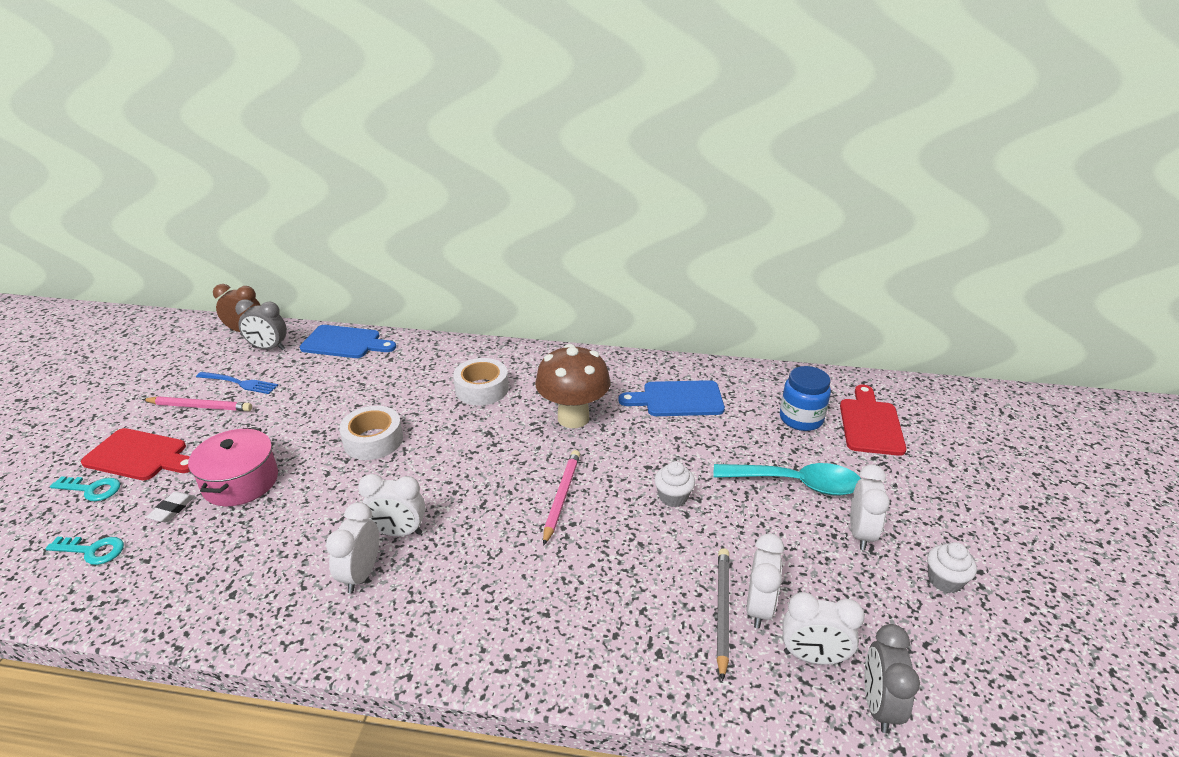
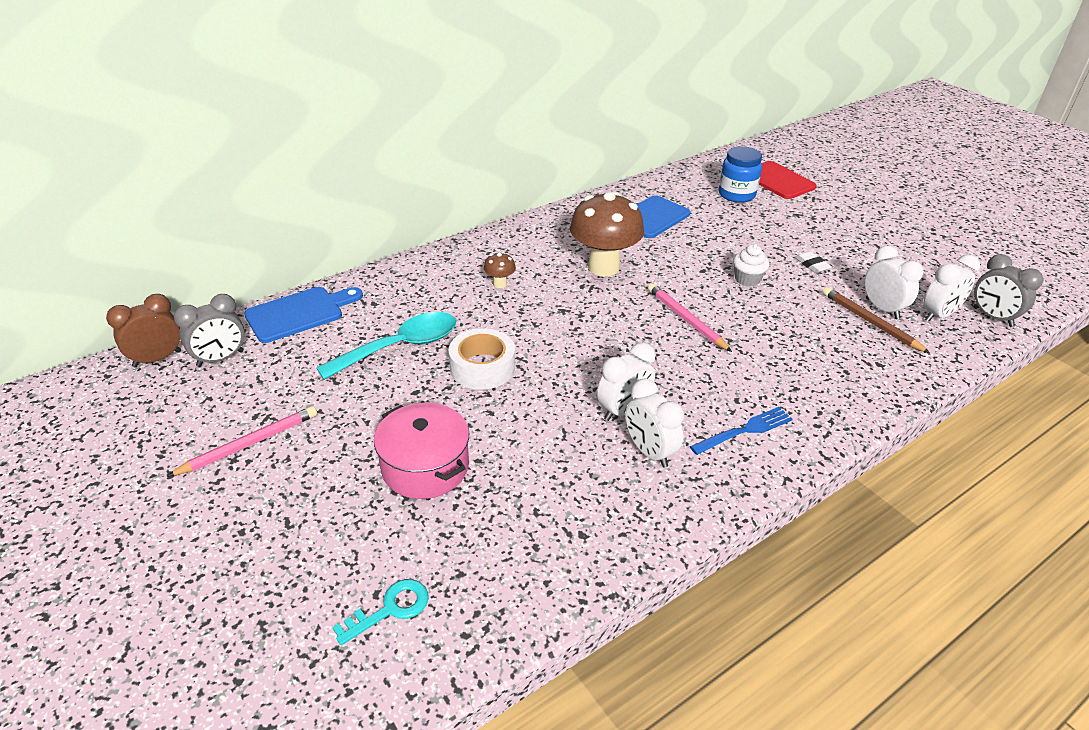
camera: 45 degrees left, 5 degrees up
turquoise key [50,476,120,501] -> none
red cutting board [81,428,190,480] -> none
white eraser [146,491,195,522] -> white eraser moved to [795,251,832,273]
blue fork [196,372,278,394] -> blue fork moved to [690,407,793,455]
white tape [453,358,509,405] -> brown mushroom [484,252,516,288]
turquoise spoon [713,463,861,496] -> turquoise spoon moved to [316,312,456,380]
grey pencil [717,548,730,682] -> brown pencil [823,287,930,353]
white clock [850,465,890,550] -> none
white cupcake [927,542,977,593] -> none

